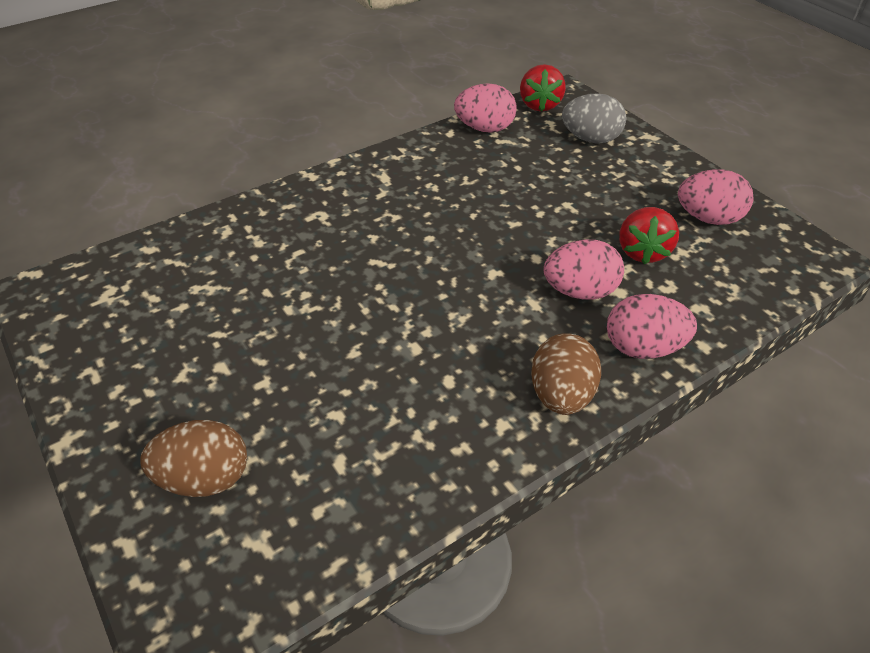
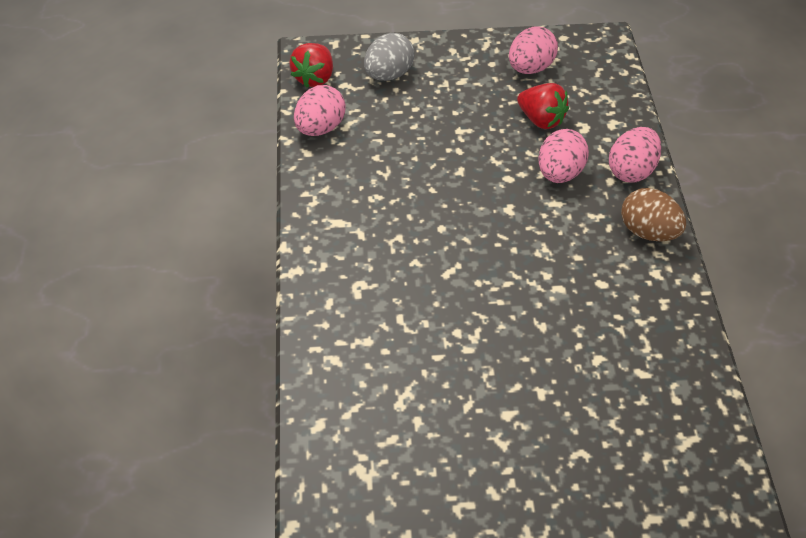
camera: 60 degrees left, 5 degrees up
brown egg [140,420,247,497] -> none
red strawberry [520,64,566,112] -> red strawberry turned 75 degrees clockwise [289,43,333,88]

